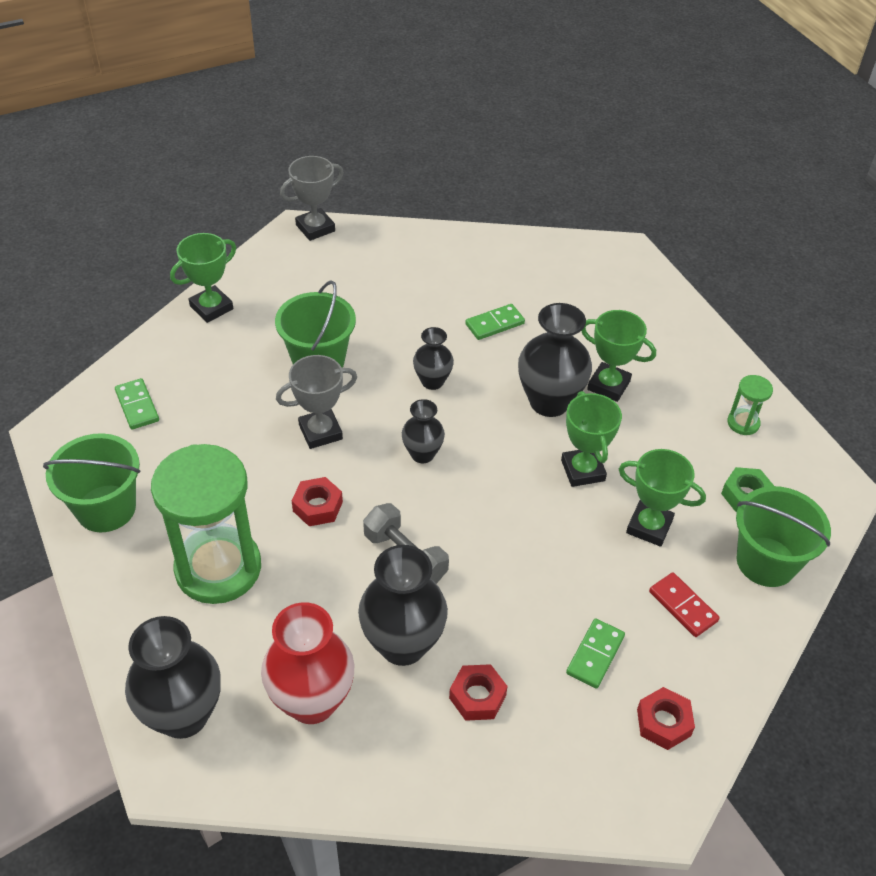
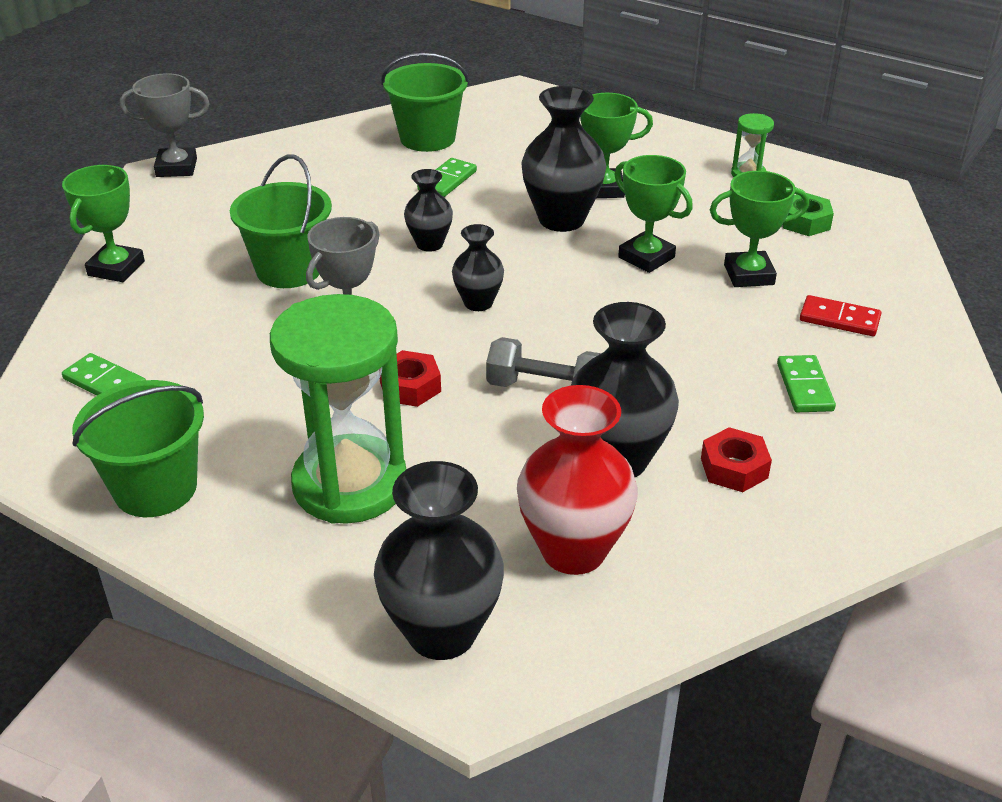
camera: 30 degrees left, 10 degrees down
grey trophy [280,156,344,241] -> grey trophy turned 60 degrees clockwise [120,73,210,177]
red nut [637,687,695,750] -> none
green bucket [736,486,831,587] -> green bucket moved to [381,53,470,152]

